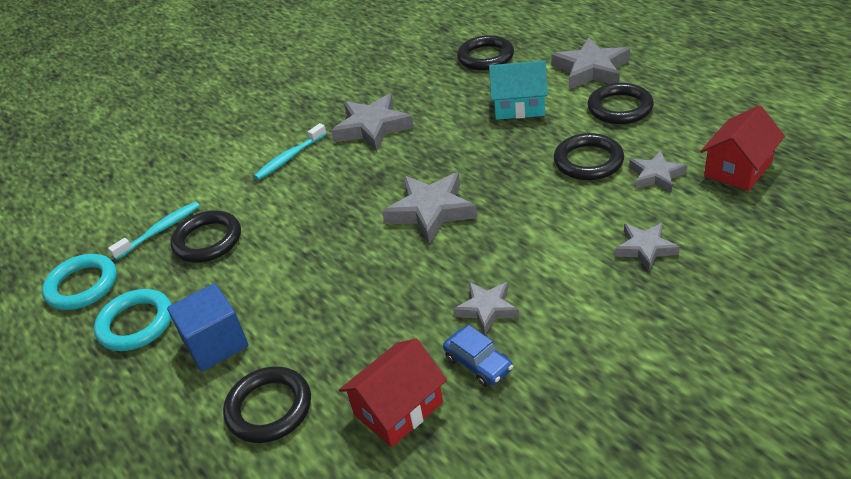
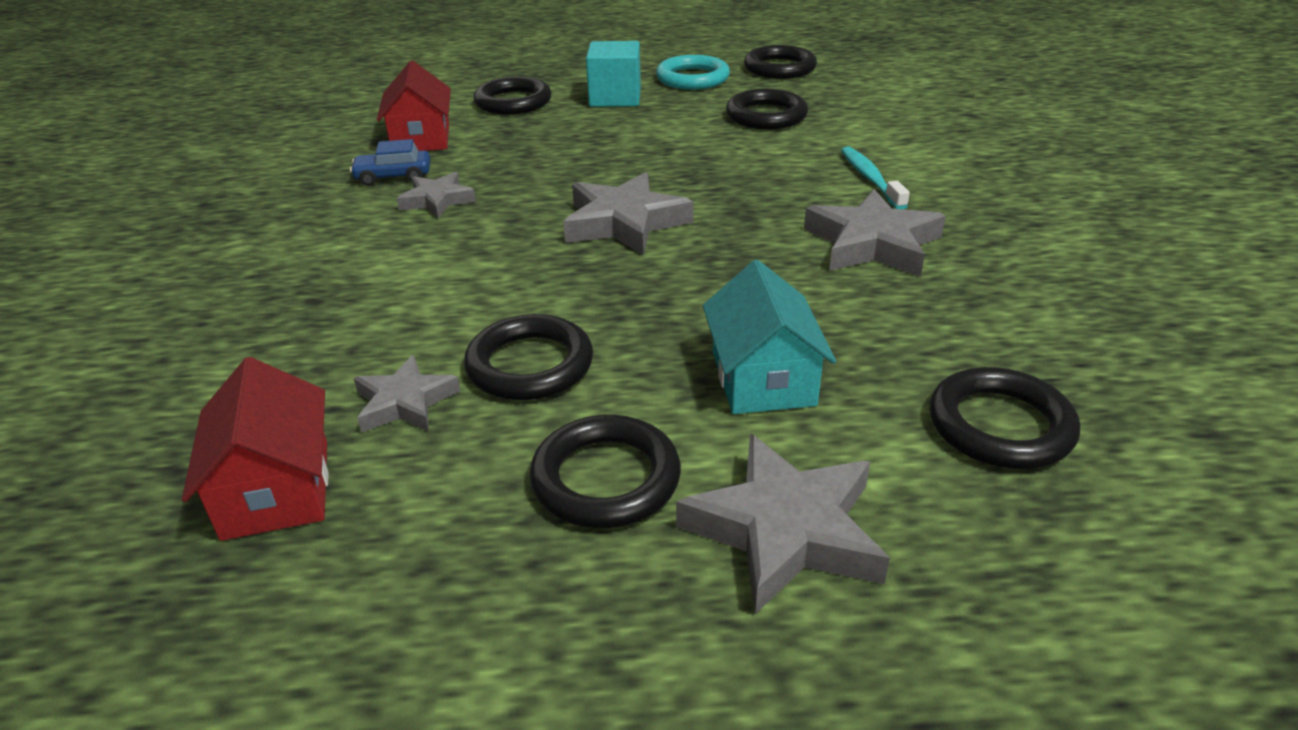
camera: 120 degrees right, 5 degrees down
turquoise ring [42,254,117,310] -> black ring [744,45,817,79]
turquoise toothbrush [108,202,200,260] -> none
blue cube [167,283,249,371] -> turquoise cube [586,41,641,107]
turquoise house [489,60,548,120] -> turquoise house turned 45 degrees counterclockwise [703,260,836,414]
grey star [615,223,680,271] -> none

